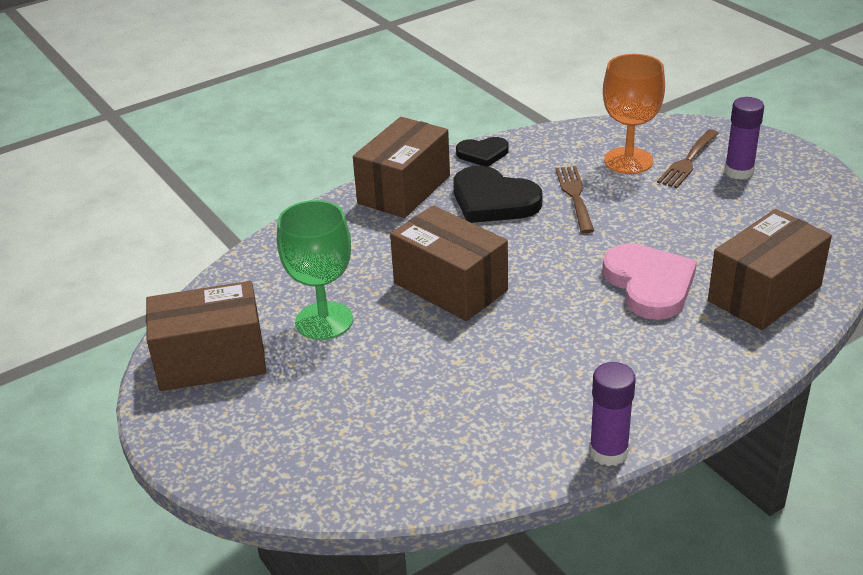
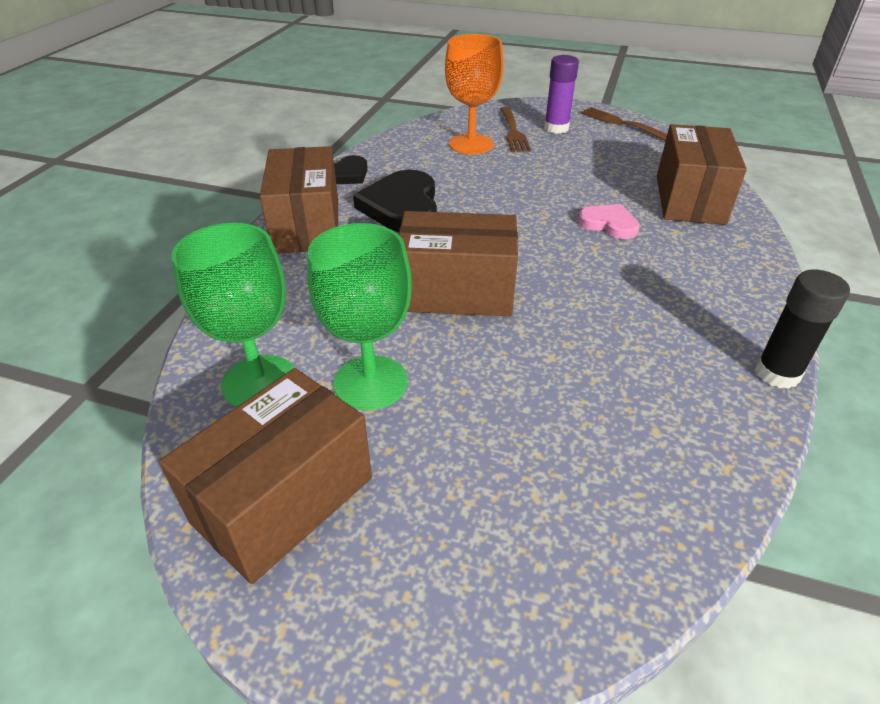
camera: 40 degrees left, 5 degrees up
black heart [453,166,542,223] -> black heart turned 90 degrees clockwise [353,170,437,232]
brown fork [556,166,594,233] -> brown fork moved to [580,107,667,141]
purple glue stick [589,362,636,466] -> black glue stick [755,270,850,389]
pink heart [602,243,697,320] -> pink heart [578,204,640,239], size x0.58
none -> green goblet [172,223,294,407]

